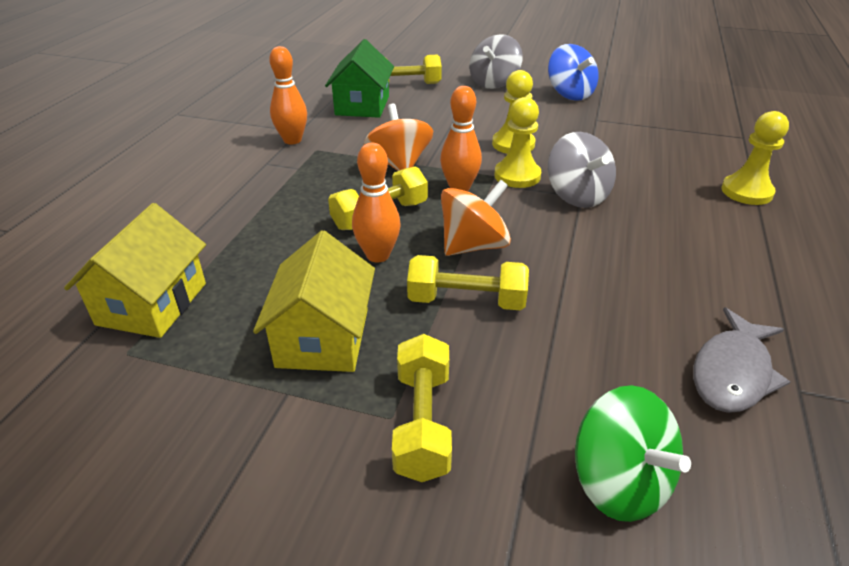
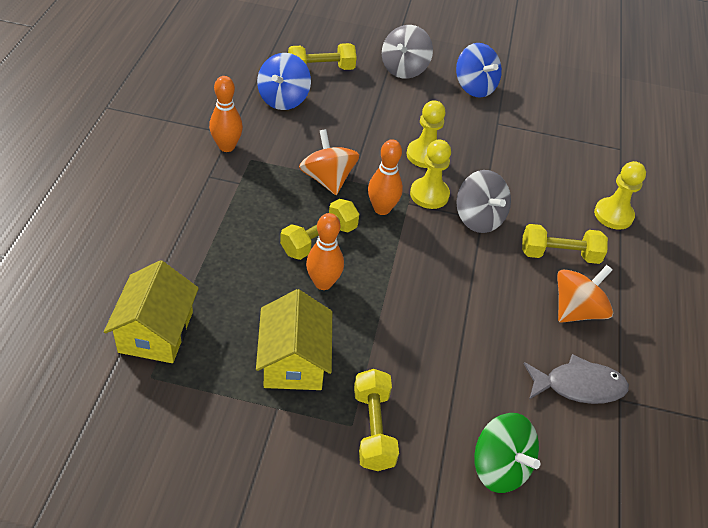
camera: 10 degrees left, 10 degrees up
green house [325,39,394,118] -> blue spinning top [257,53,311,110]
yellow dumbbell [407,255,529,310] -> yellow dumbbell moved to [522,224,608,264]
orange spinning top [441,180,511,256] -> orange spinning top moved to [557,265,613,323]
grey fish [693,307,790,413] -> grey fish turned 120 degrees counterclockwise [524,354,629,404]

